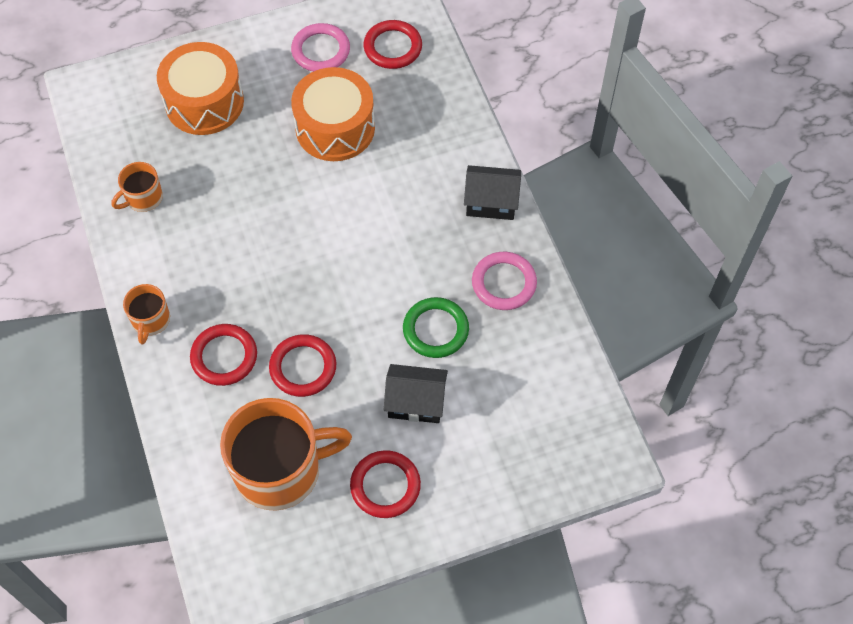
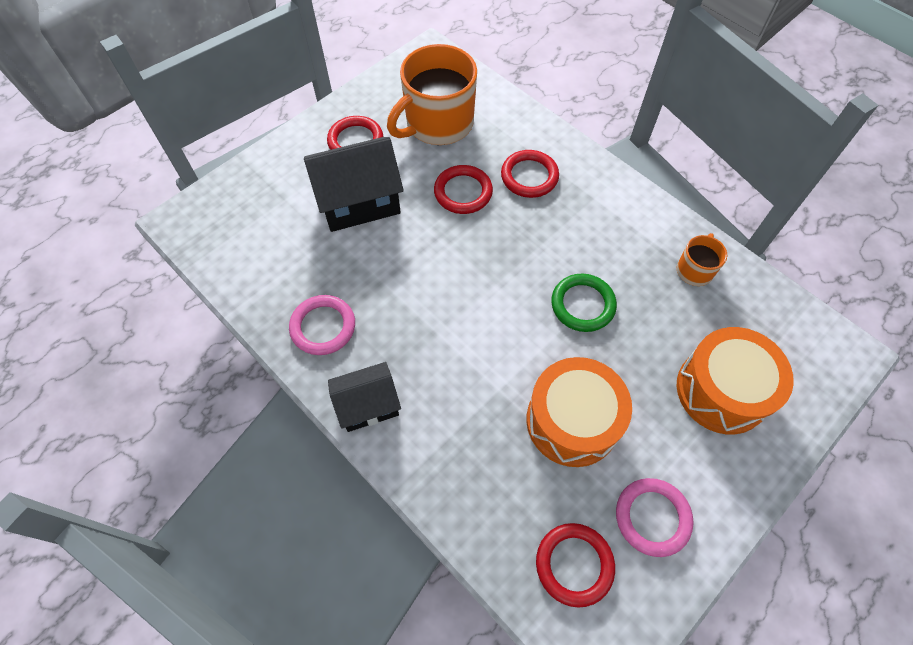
camera: 155 degrees right, 0 degrees up
orange mug [123,284,170,344] -> none
black house [384,364,448,423] -> black house [304,137,404,232], size x1.60
green ring [403,297,469,358] -> green ring moved to [551,274,617,332]

